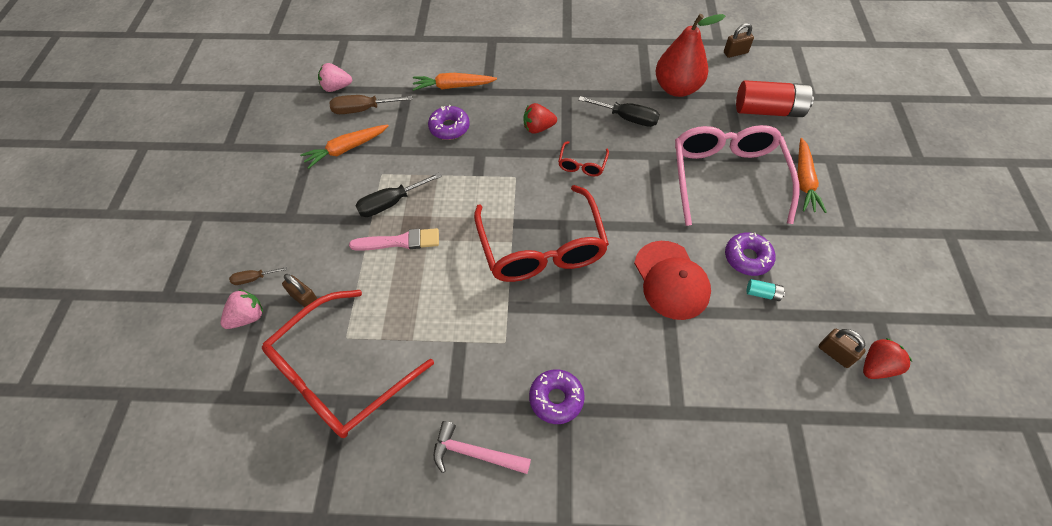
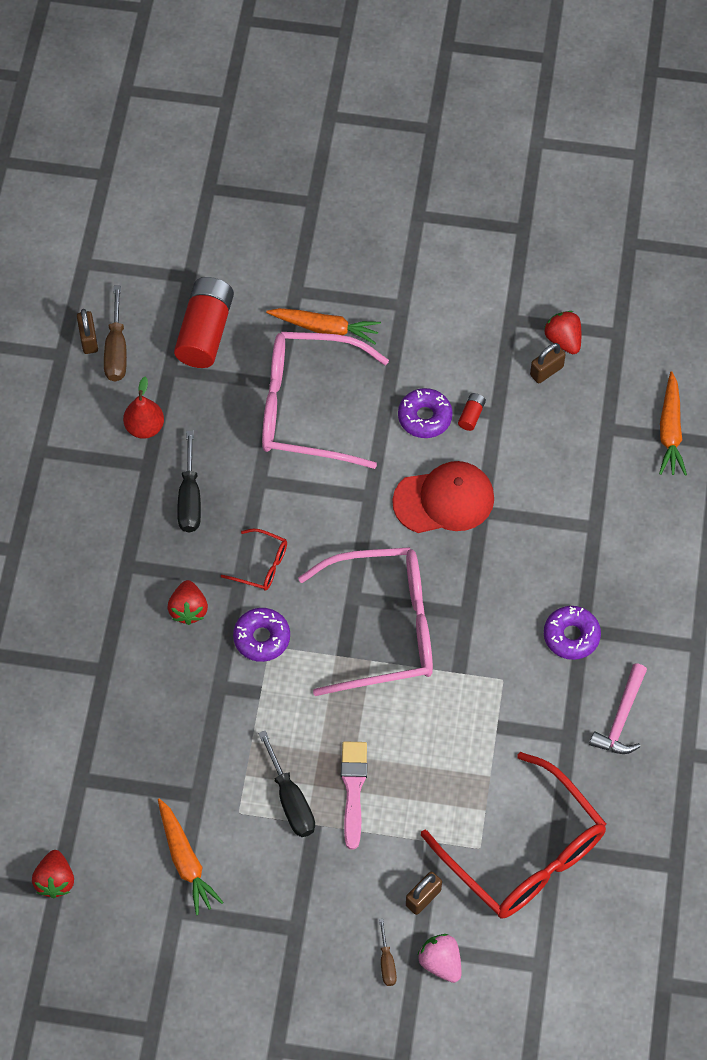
camera: 85 degrees left, 5 degrees up
pink strawberry [318,63,352,92] -> red strawberry [32,850,74,898]
brown screwdriver [329,95,412,114] -> brown screwdriver moved to [104,285,127,381]
orange carrot [412,73,497,91] -> orange carrot moved to [659,372,687,475]
purple donut [428,105,470,140] -> purple donut moved to [233,608,290,662]
red glasses [474,185,609,282] -> pink glasses [298,547,433,696]
black screwdriver [578,96,660,127] -> black screwdriver turned 150 degrees clockwise [177,431,201,532]
red pear [656,14,725,97] -> red pear [123,377,164,439], size x0.59
turquoise battery [747,279,785,301] -> red battery [458,393,486,431]

